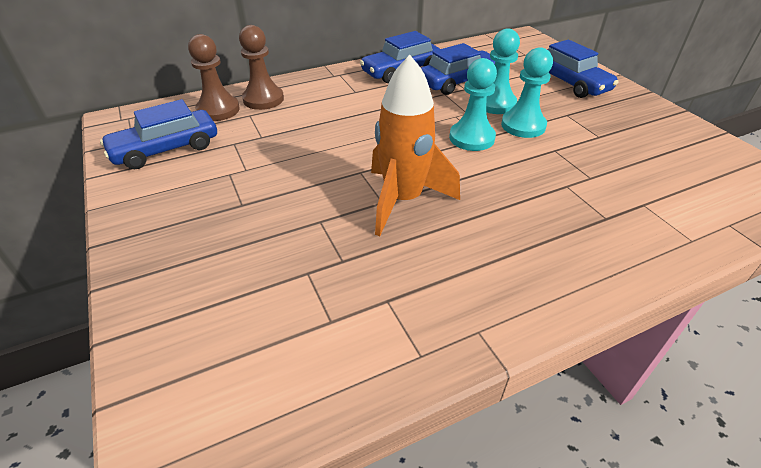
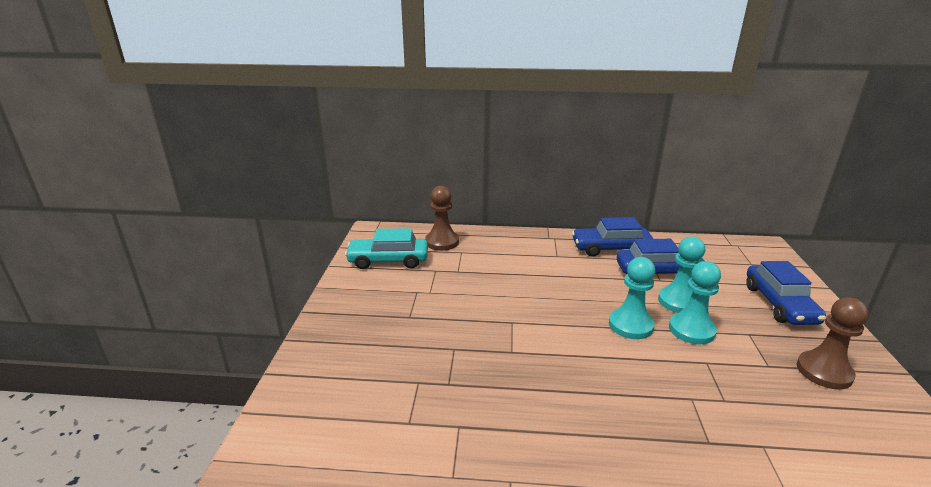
camera: 30 degrees right, 15 degrees down
blue car [100,99,217,169] -> turquoise car [345,228,428,269]
brown pawn [239,25,284,110] -> brown pawn moved to [797,297,868,389]
orange rocket [371,55,460,236] -> none

